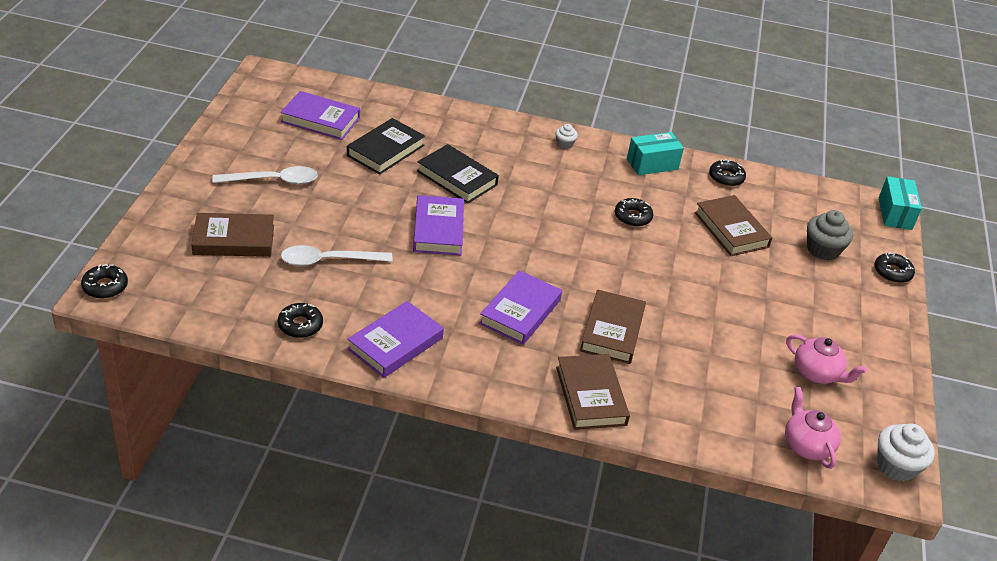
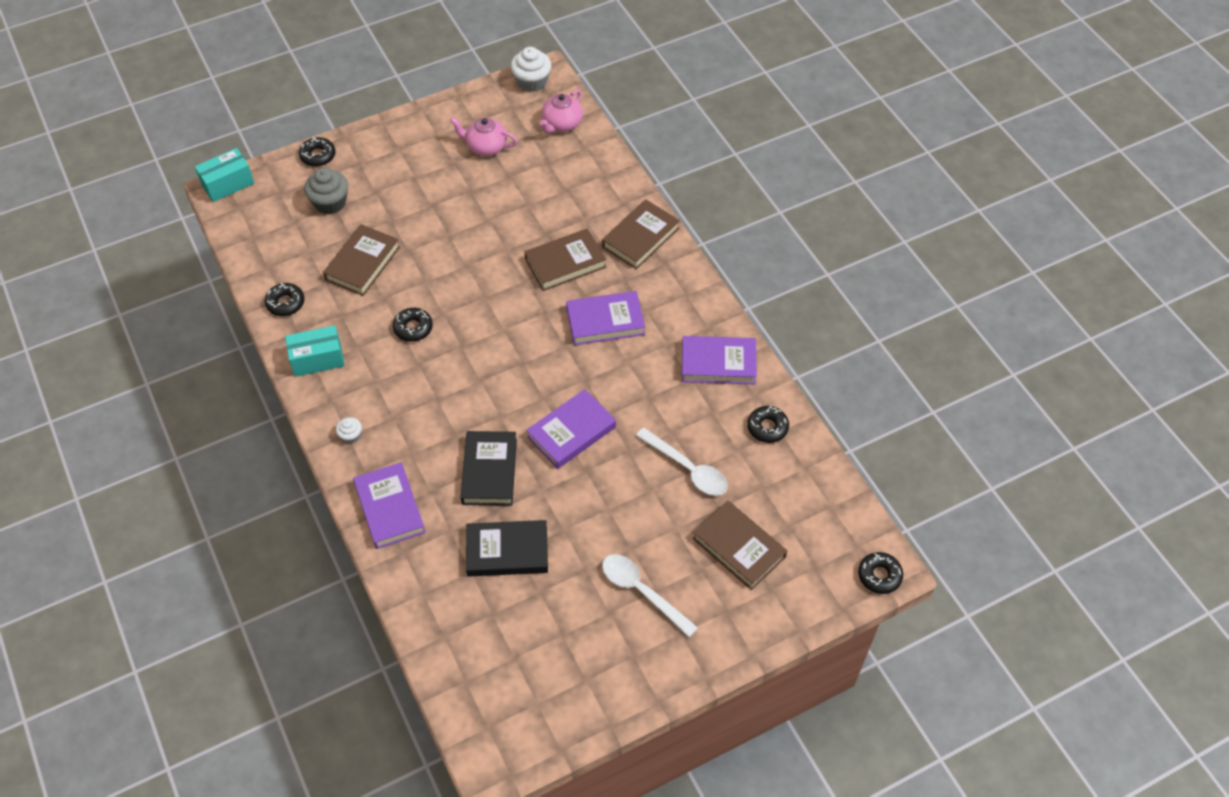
camera: 125 degrees left, 15 degrees up
purple book [281,91,360,140] -> purple book moved to [353,462,426,549]
turquoise box [627,132,684,175] -> turquoise box turned 45 degrees counterclockwise [285,325,345,377]
pink teapot [786,334,867,384] -> pink teapot turned 75 degrees counterclockwise [450,117,517,156]

